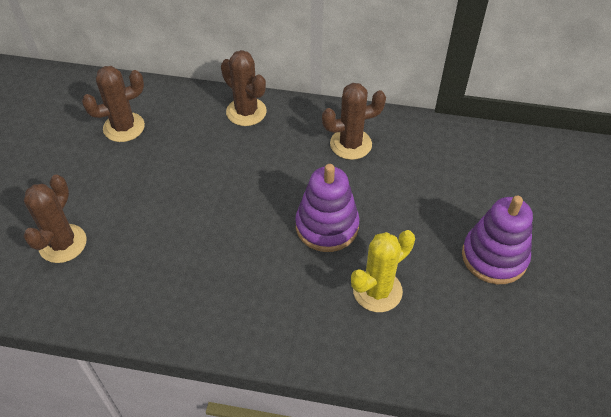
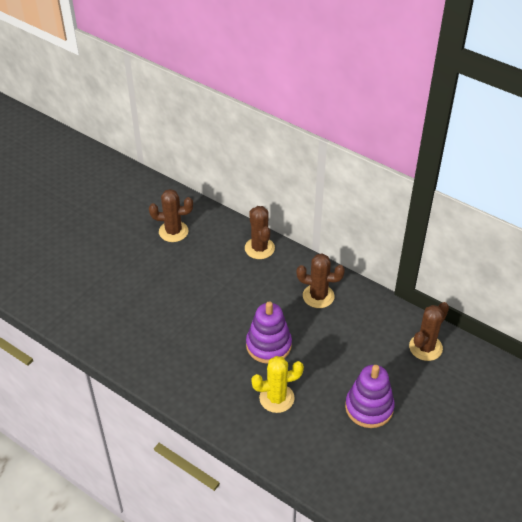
camera: 25 degrees right, 5 degrees down
brown cactus [23,175,87,263] -> brown cactus moved to [409,302,449,361]

